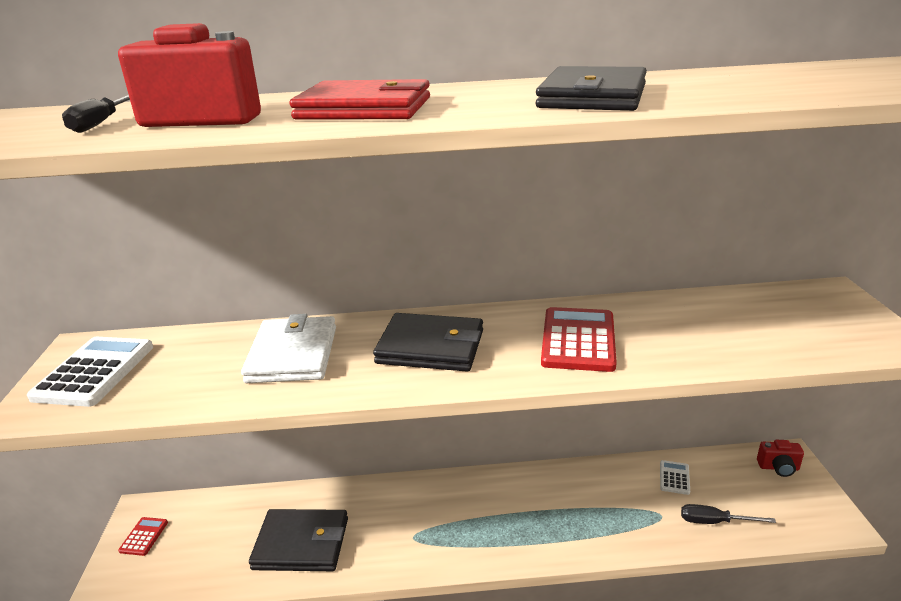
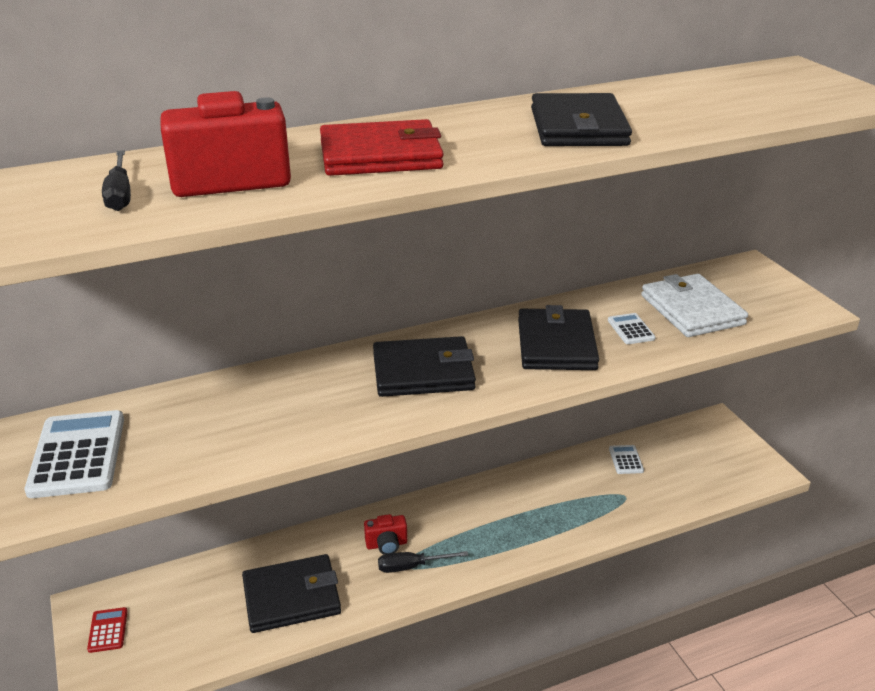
camera: 20 degrees left, 5 degrees up
white wallet [241,314,336,383] -> white wallet moved to [641,274,748,337]
red calculator [541,307,617,372] -> black wallet [518,305,599,370]
black screwdriver [681,504,776,524] -> black screwdriver moved to [378,551,468,573]
red camera [757,440,804,477] -> red camera moved to [364,514,407,554]
none -> white calculator [608,313,656,344]

